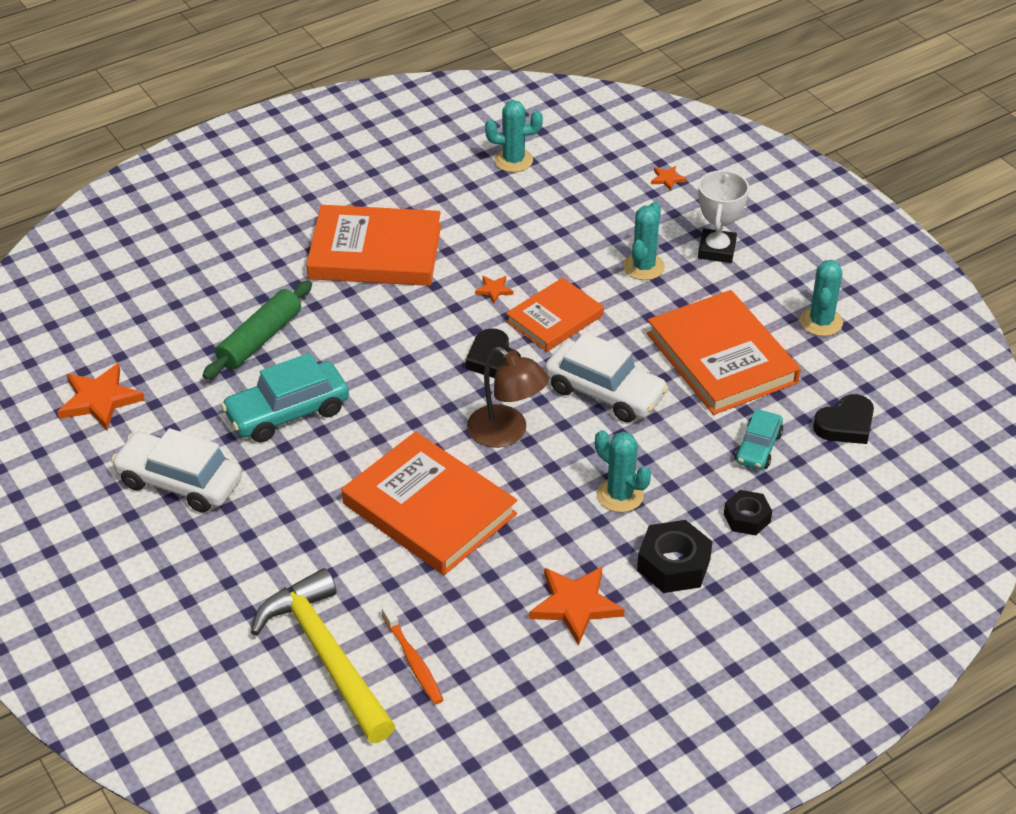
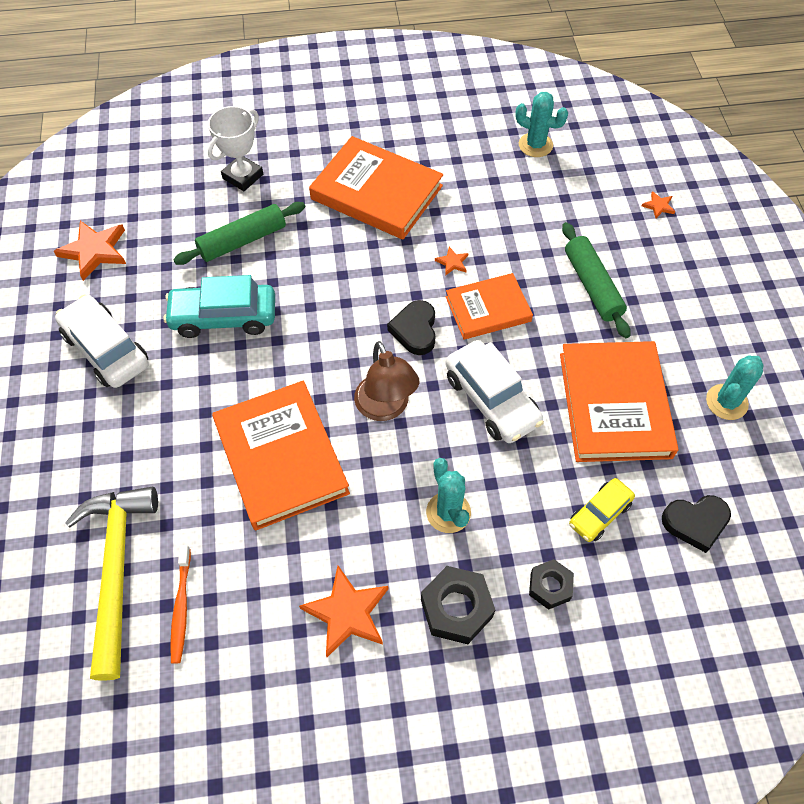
camera: 25 degrees right, 15 degrees up
turquoise cactus [623,202,665,280] -> green rolling pin [562,222,631,338]
white trophy [698,170,749,263] -> white trophy moved to [208,106,263,191]
turquoise car [735,409,783,470] -> yellow car [569,478,635,542]

